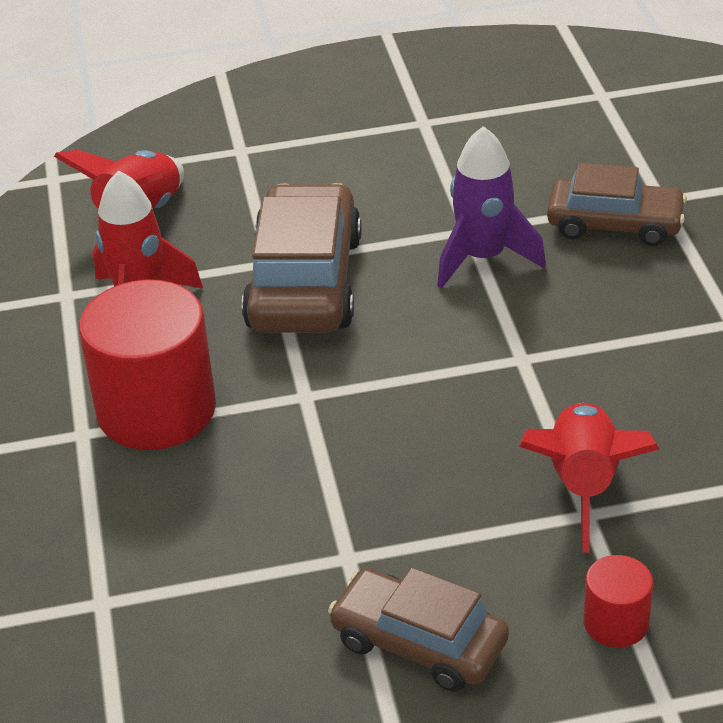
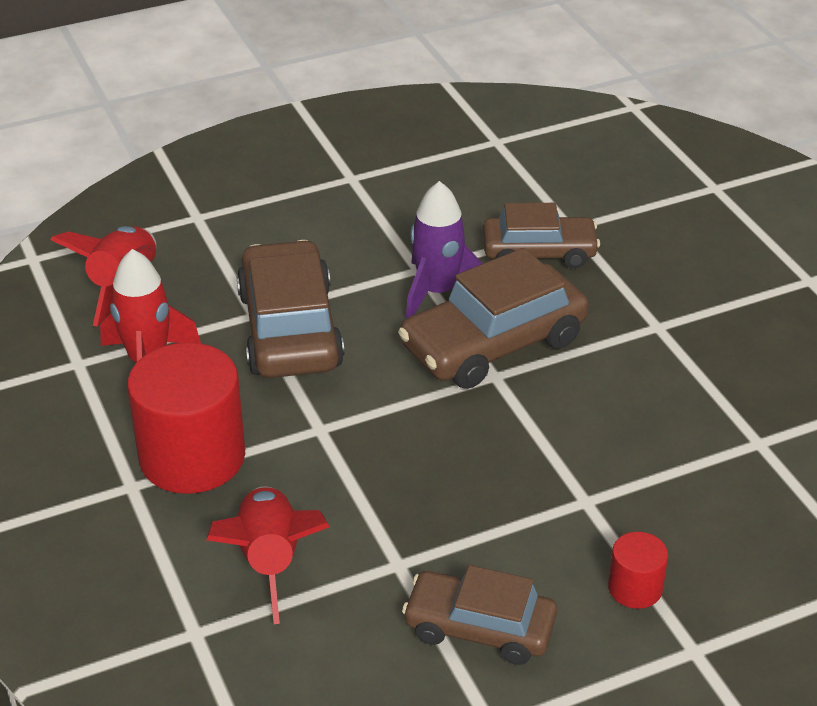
camera: 15 degrees left, 0 degrees up
red rocket [519,403,659,552] -> red rocket moved to [207,486,330,624]
none -> brown car [398,248,589,389]

